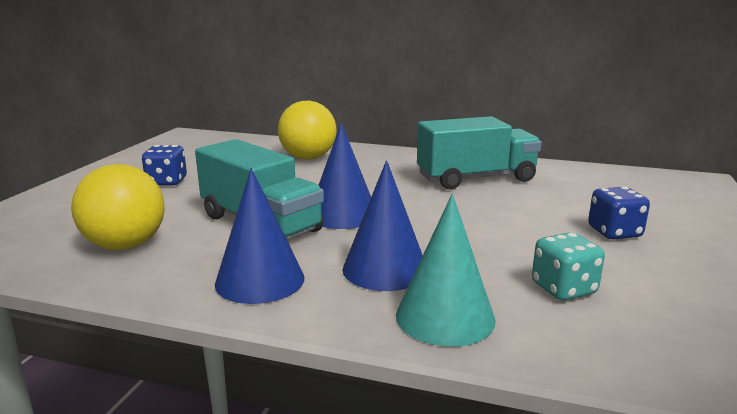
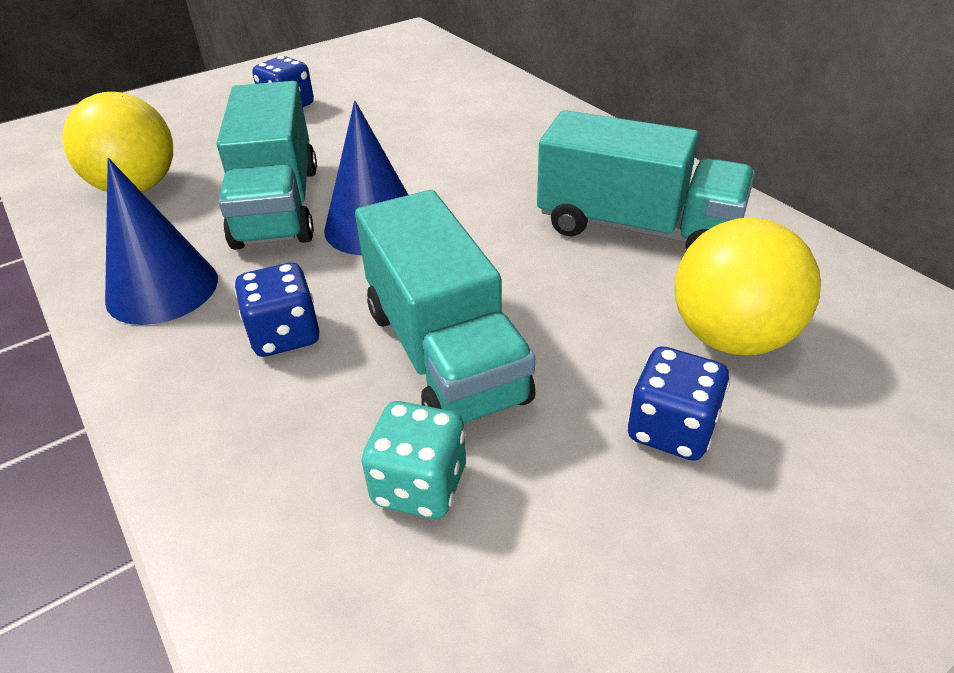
camera: 40 degrees right, 20 degrees up
yellow ball [278,101,336,160] -> yellow ball moved to [675,218,821,355]
blue cone [342,160,423,291] -> blue dice [234,263,319,357]
turquoise cone [396,194,495,347] -> none
none -> turquoise truck [355,190,536,424]

